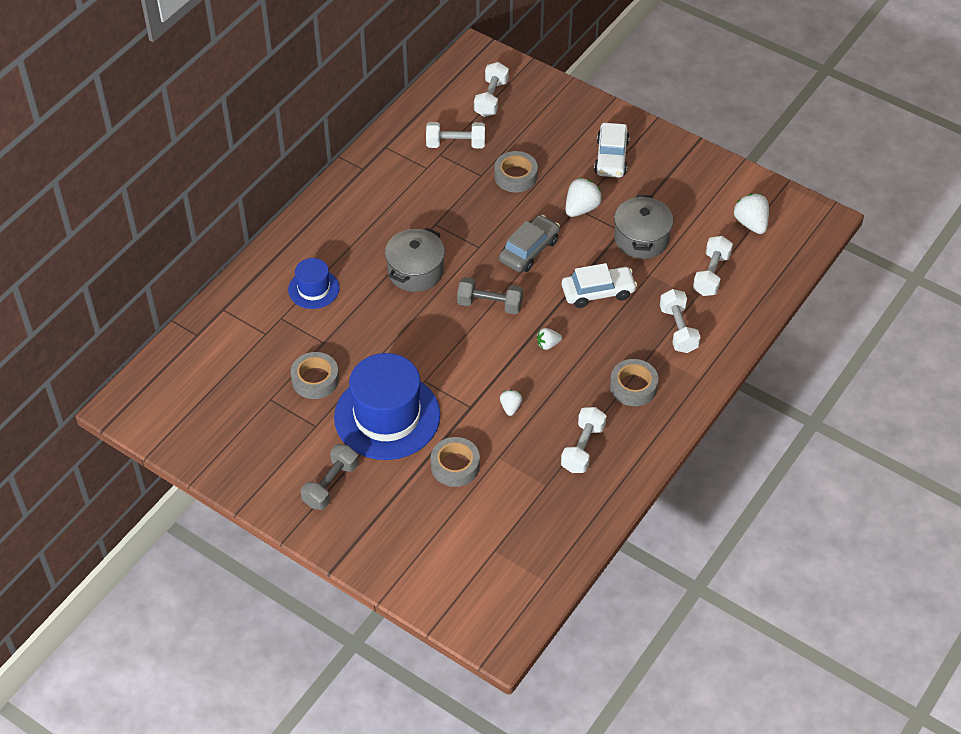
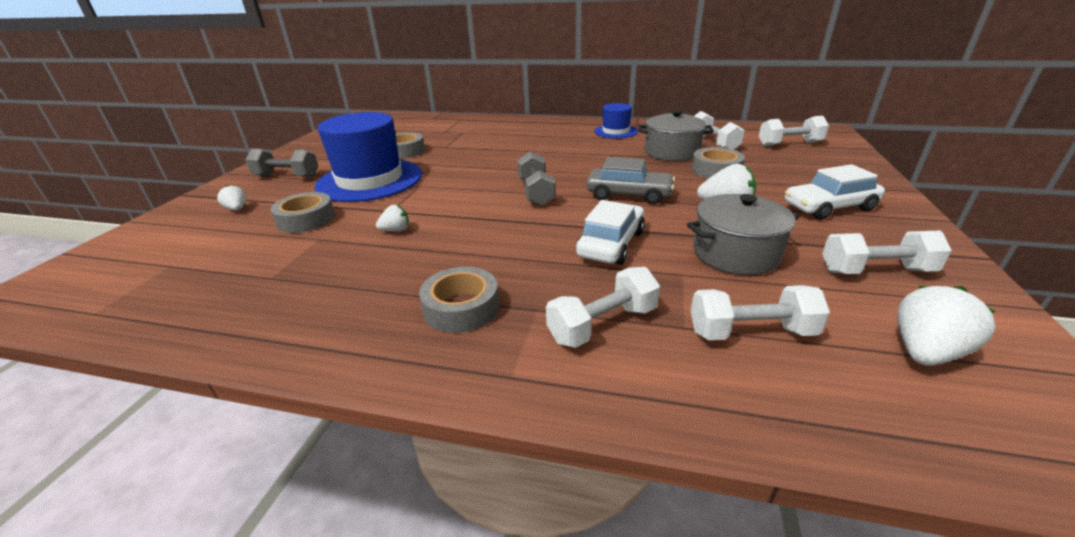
camera: 70 degrees right, 20 degrees down
blue hat [288,258,339,309] -> blue hat moved to [594,103,638,139]
grey pot [385,228,445,292] -> grey pot moved to [638,110,714,161]
white strawberry [537,328,562,350] -> white strawberry moved to [217,185,246,211]
white dumbbell [561,407,606,473] -> white dumbbell moved to [822,230,952,274]
white car [562,263,637,308] -> white car turned 120 degrees counterclockwise [576,200,645,265]

